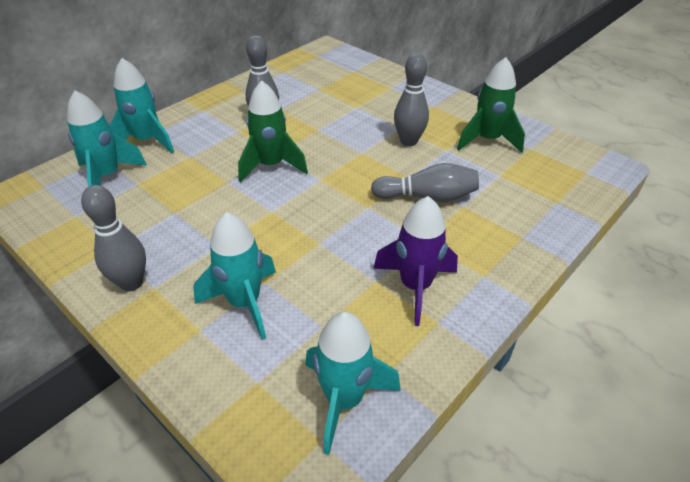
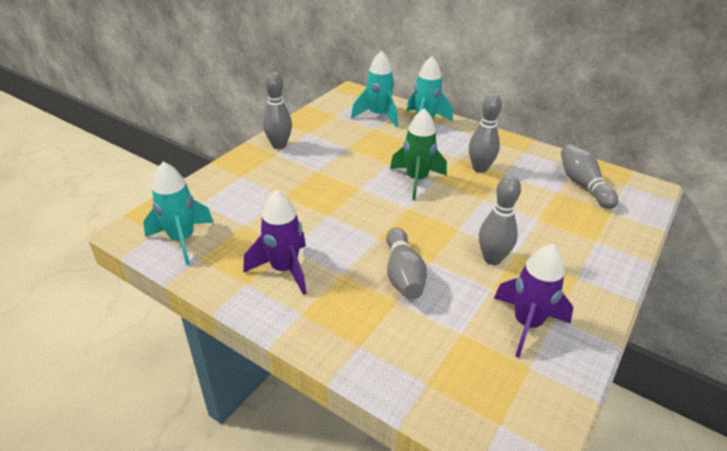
camera: 80 degrees right, 5 degrees down
turquoise rocket [193,212,276,340] -> none
green rocket [457,57,525,153] -> purple rocket [494,244,573,358]
none -> grey bowling pin [561,145,619,209]

